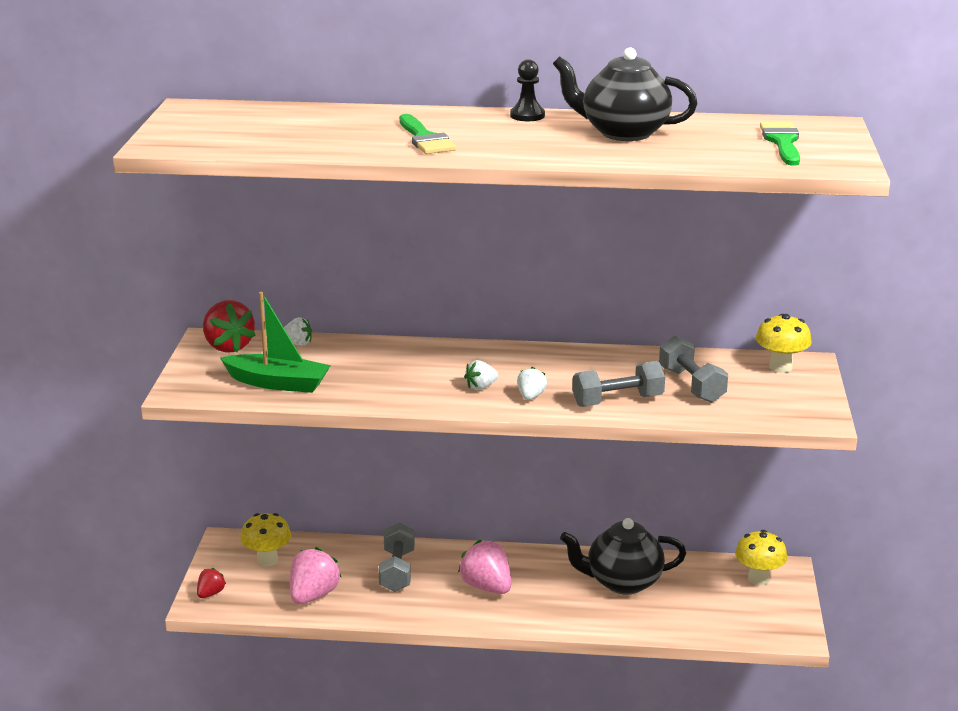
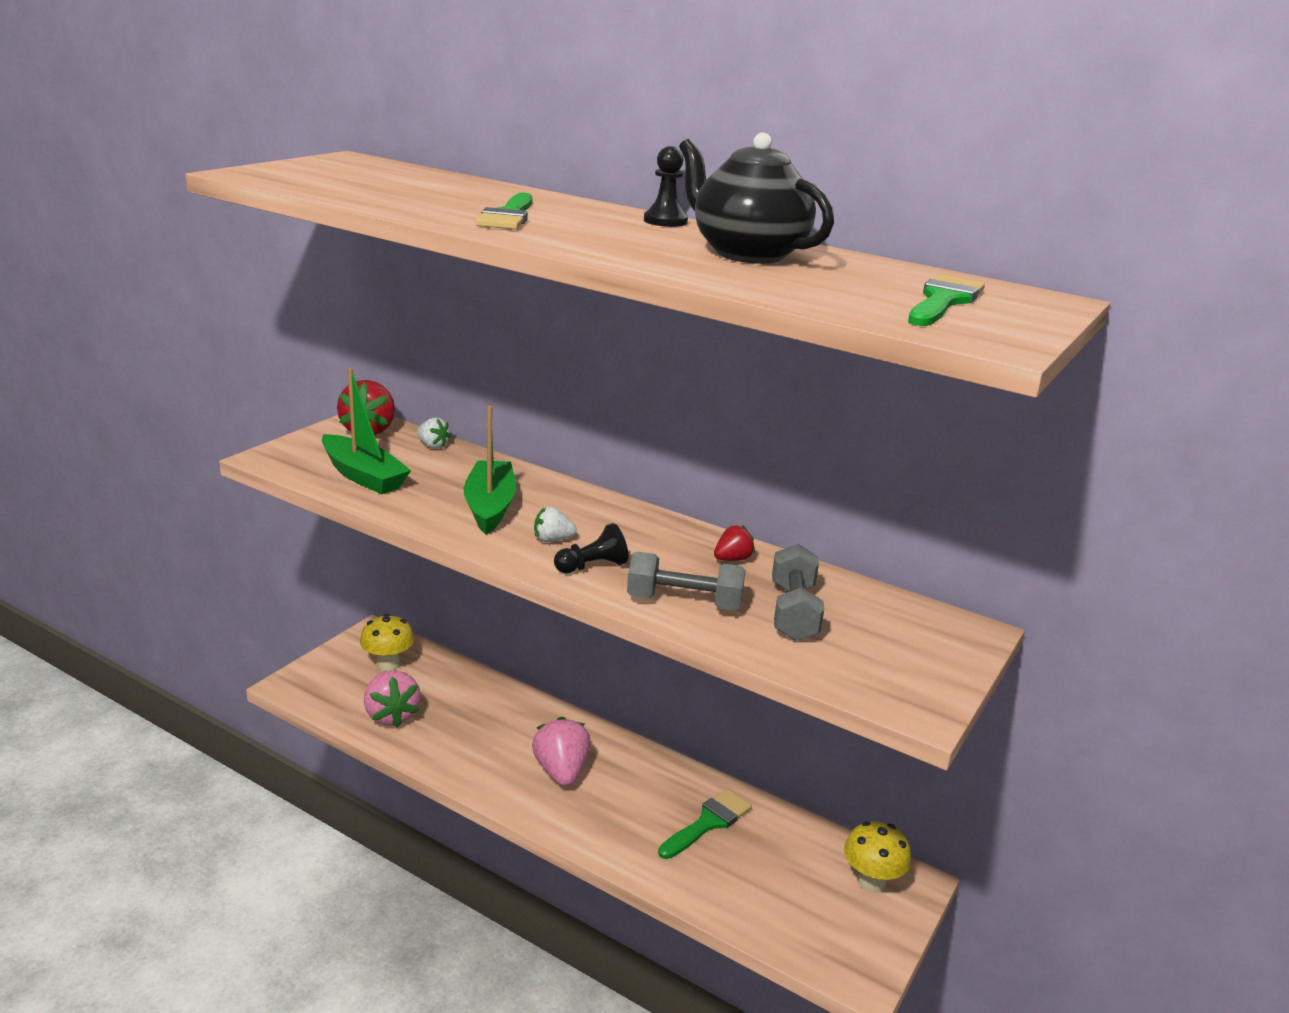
camera: 25 degrees right, 0 degrees up
red strawberry [197,568,226,598] -> red strawberry moved to [714,525,755,561]
pink strawberry [290,547,341,604] -> pink strawberry turned 105 degrees clockwise [364,670,421,727]
grey dumbbell [378,523,415,592] -> none
white strawberry [517,367,547,400] -> black pawn [554,523,628,573]
black teapot [560,518,686,595] -> green brush [658,789,752,859]
yellow mushroom [756,314,812,373] -> none
none -> green boat [464,406,516,535]

